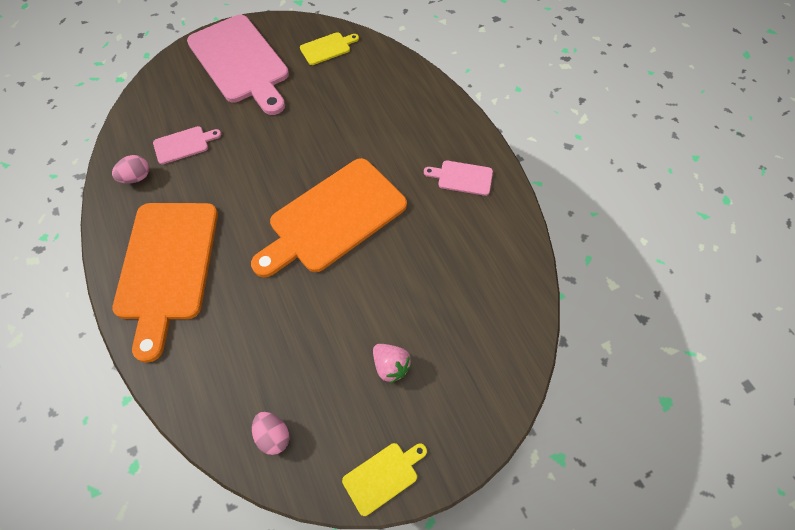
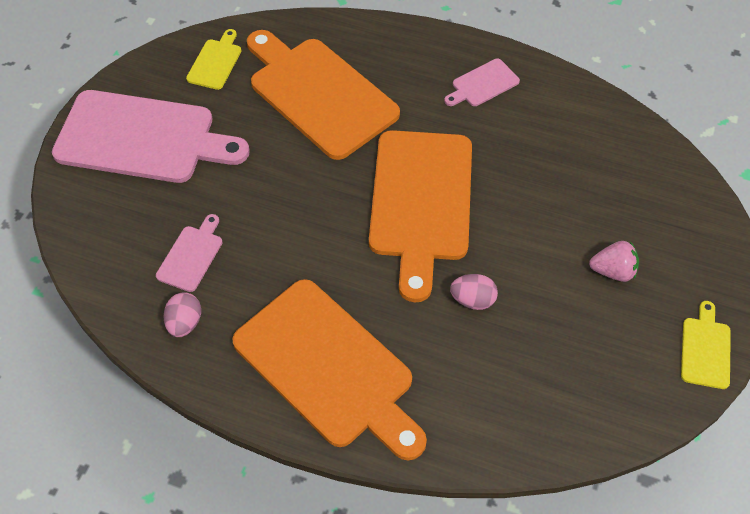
camera: 45 degrees left, 5 degrees down
pink egg [252,412,289,455] -> pink egg moved to [450,274,498,310]
none -> orange cutting board [247,30,400,160]

